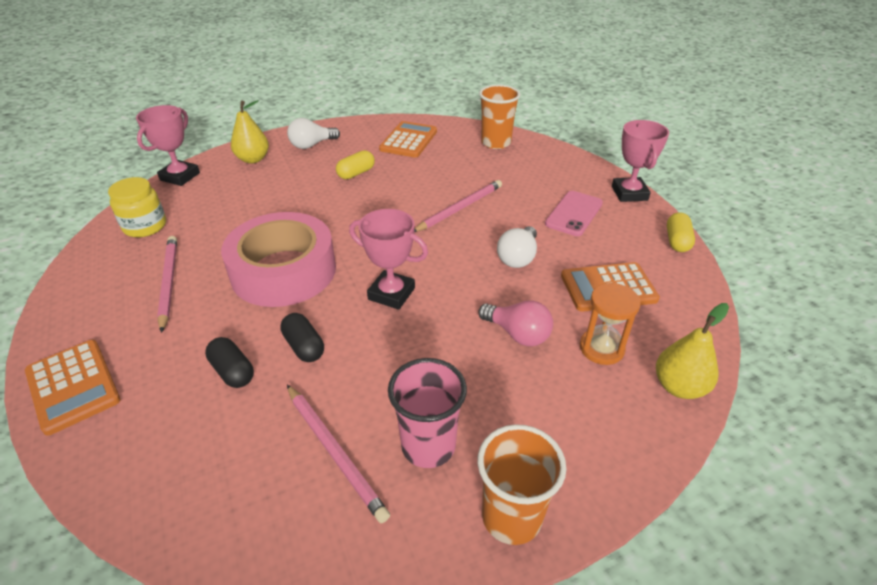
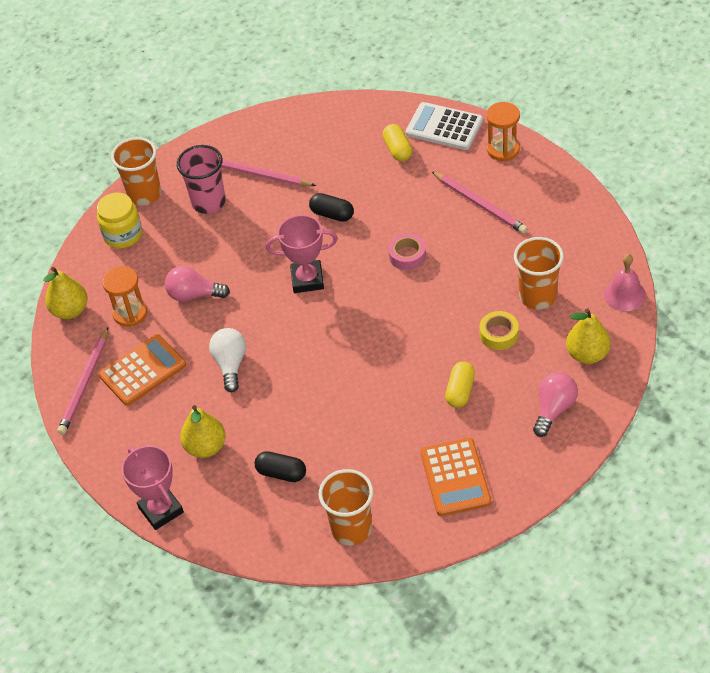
camera: 155 degrees right, 10 degrees up
orange calculator [25,340,120,436] -> white calculator [406,102,483,150]
yellow jar [108,177,166,237] -> yellow jar moved to [97,193,142,248]
pink trophy [136,105,200,186] -> pink bell [604,254,646,311]
black capsule [205,337,254,388] -> black capsule moved to [254,451,306,482]
pink tape [221,212,336,307] -> pink tape [388,233,426,270], size x0.40
white light bulb [287,118,340,149] -> pink light bulb [533,372,578,437]
pink pencil [414,180,502,232] -> pink pencil moved to [57,328,108,435]
pink phone [545,191,603,236] -> yellow pear [180,405,226,458]
yellow capsule [667,212,695,252] -> yellow capsule moved to [382,124,412,162]
none -> yellow tape [479,311,519,350]
none -> orange hourglass [486,102,520,161]
none -> orange cup [514,237,564,309]

